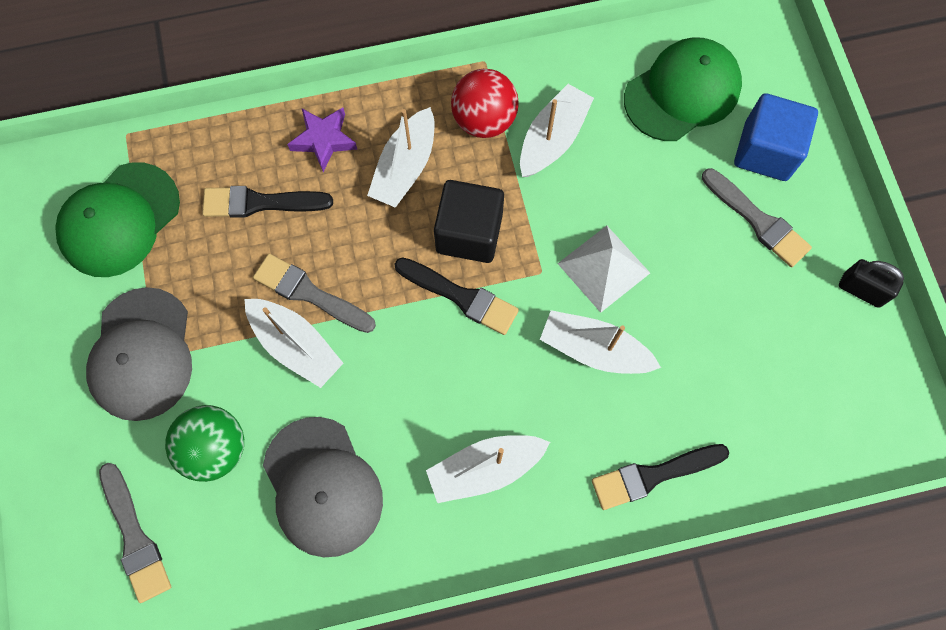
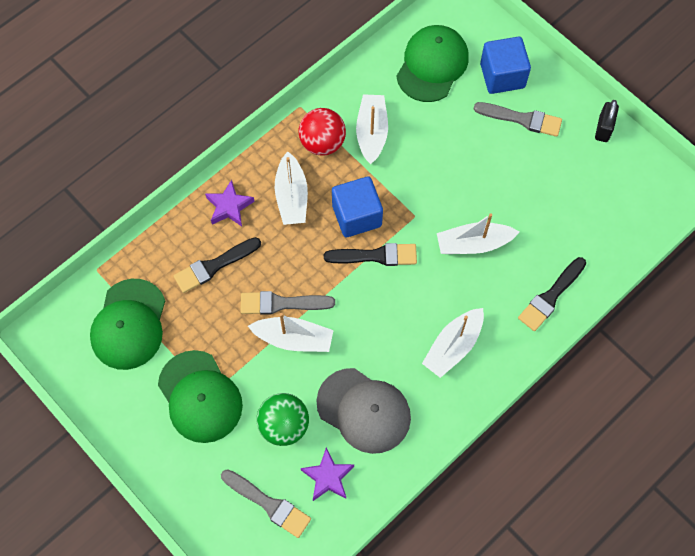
camera: 30 degrees left, 5 degrees down
grey cap [86,287,192,421] -> green cap [158,350,243,443]
black cube [434,180,504,263] -> blue cube [332,176,383,237]
white pyramid [557,226,650,313] -> none
black padlock [839,259,904,308] -> black padlock turned 75 degrees counterclockwise [595,100,619,142]
none -> purple star [301,448,354,501]

